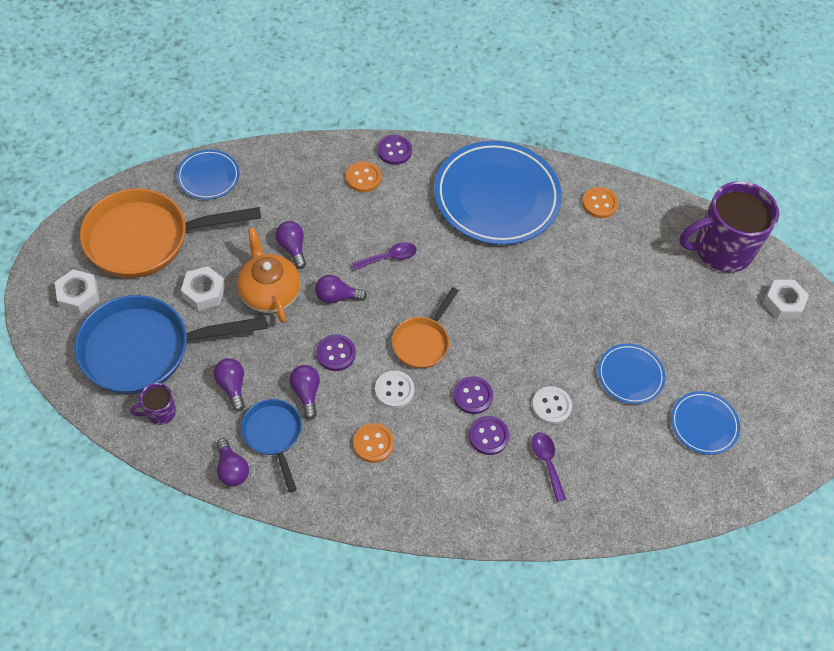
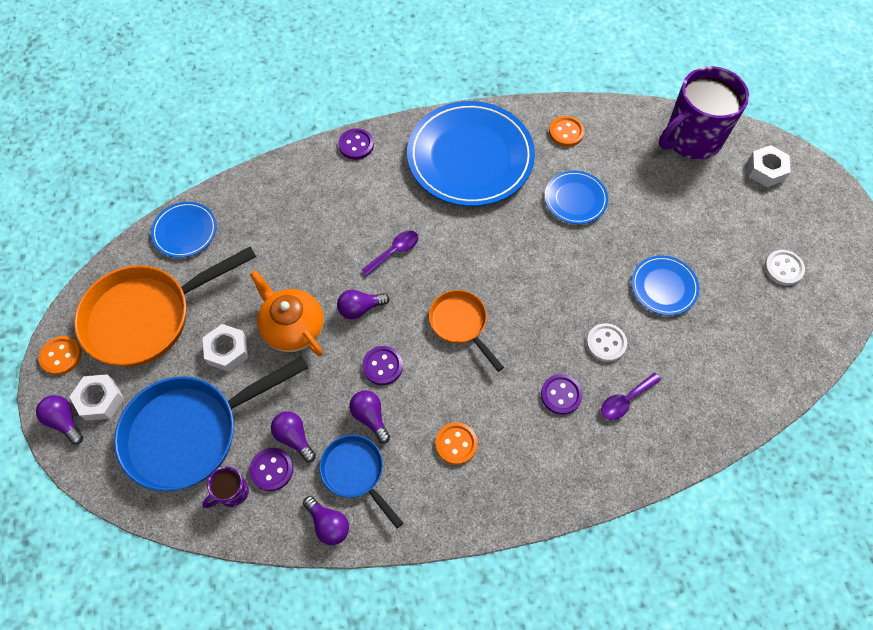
camera: 15 degrees left, 5 degrees up
purple light bulb [276,221,306,269] -> purple light bulb moved to [36,395,83,445]
orange button [346,161,381,192] -> orange button moved to [38,336,82,375]
white button [375,371,415,408] -> white button moved to [765,250,805,285]
orange pan [392,288,458,369] -> orange pan turned 135 degrees clockwise [429,290,504,372]
purple button [453,376,493,414] -> purple button moved to [249,448,293,491]
purple spoon [531,432,566,502] -> purple spoon turned 90 degrees counterclockwise [601,373,661,420]
blue plate [671,391,740,455] -> blue plate moved to [545,170,608,224]

